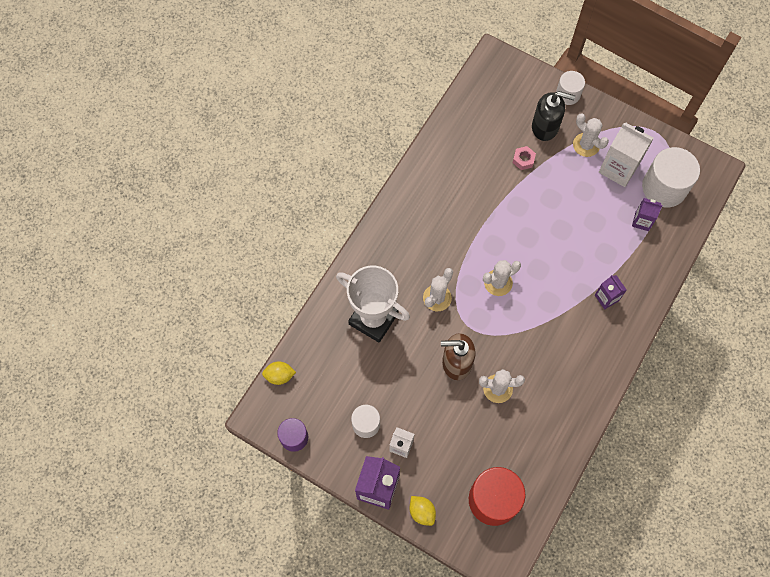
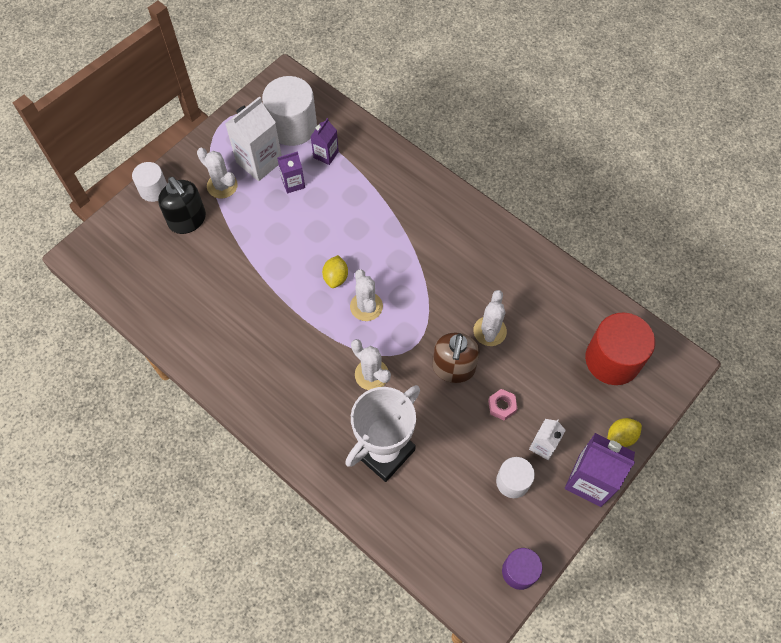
camera: 80 degrees left, 5 degrees down
yellow lemon [262,361,296,385] -> yellow lemon moved to [322,255,348,288]
pink nut [513,146,536,170] -> pink nut moved to [488,389,517,421]
black soap dispenser [532,91,575,141] -> black soap dispenser turned 120 degrees clockwise [158,177,206,234]
white cactus [573,114,609,157] -> white cactus turned 75 degrees clockwise [197,148,238,199]
purple carton [595,275,627,309] -> purple carton moved to [277,151,305,193]

